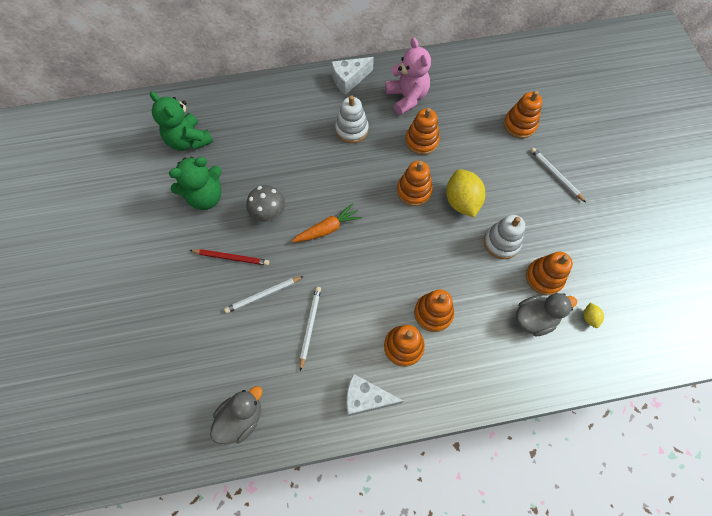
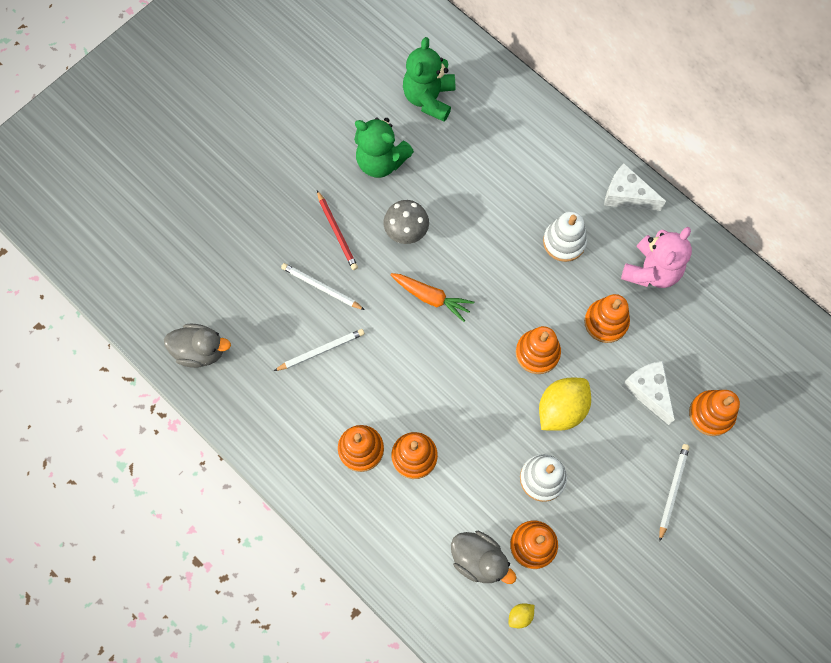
camera: 55 degrees right, 5 degrees up
white cheese [346,374,404,416] -> white cheese moved to [622,361,675,425]

